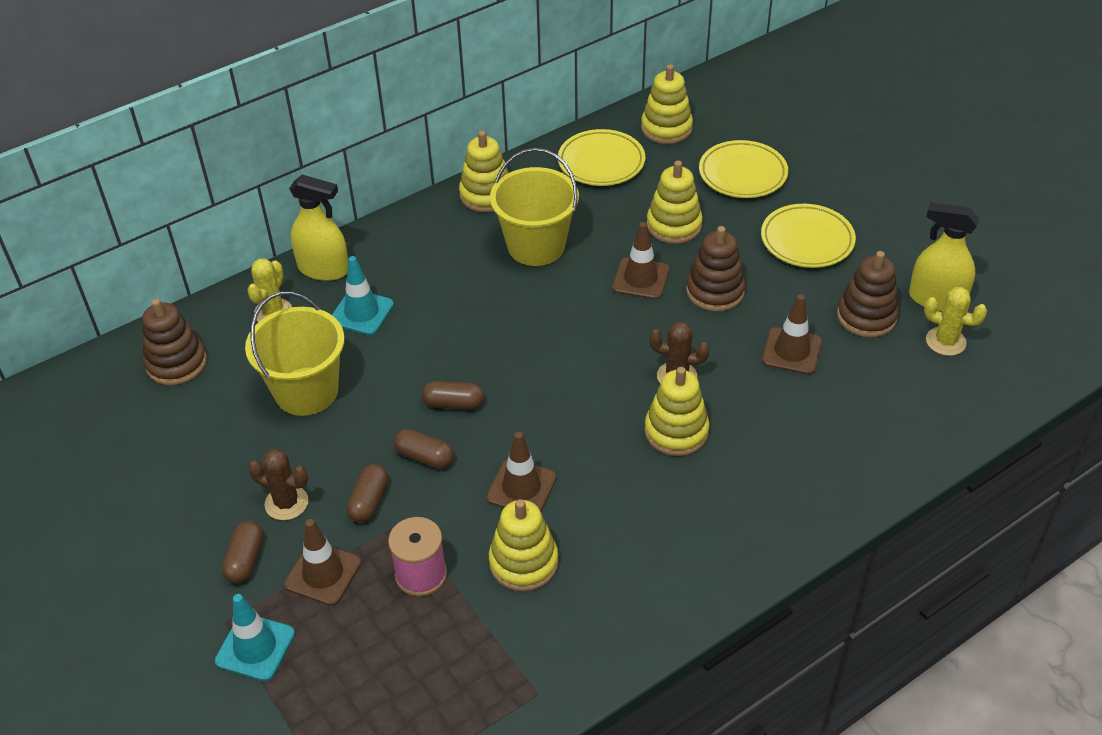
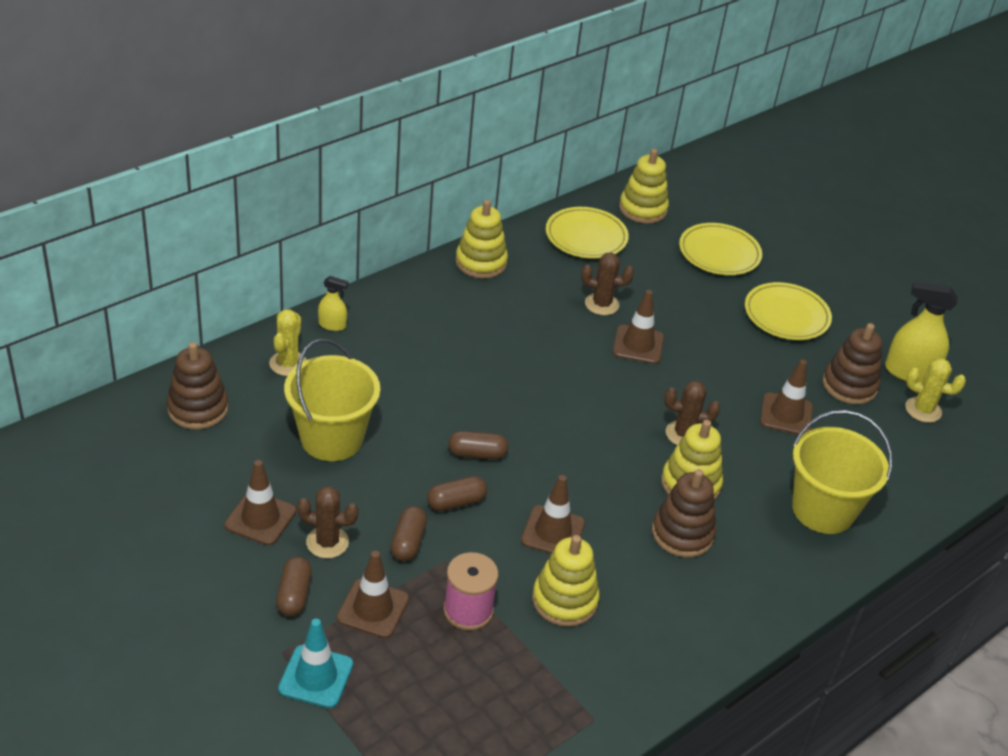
camera: 10 degrees left, 5 degrees down
yellow spray bottle [289,175,348,281] -> yellow spray bottle [318,276,349,331], size x0.54
turquoise traffic cone [332,256,394,335] -> none
brown capsule [394,429,454,469] -> brown capsule turned 45 degrees counterclockwise [427,476,487,511]
yellow bucket [490,148,579,266] -> yellow bucket moved to [792,410,892,534]
yellow stacking toy [647,160,703,244] -> none
brown stacking toy [686,226,746,312] -> brown stacking toy moved to [652,469,716,557]
none -> brown traffic cone [225,460,296,546]
none -> brown cactus [581,253,634,315]

